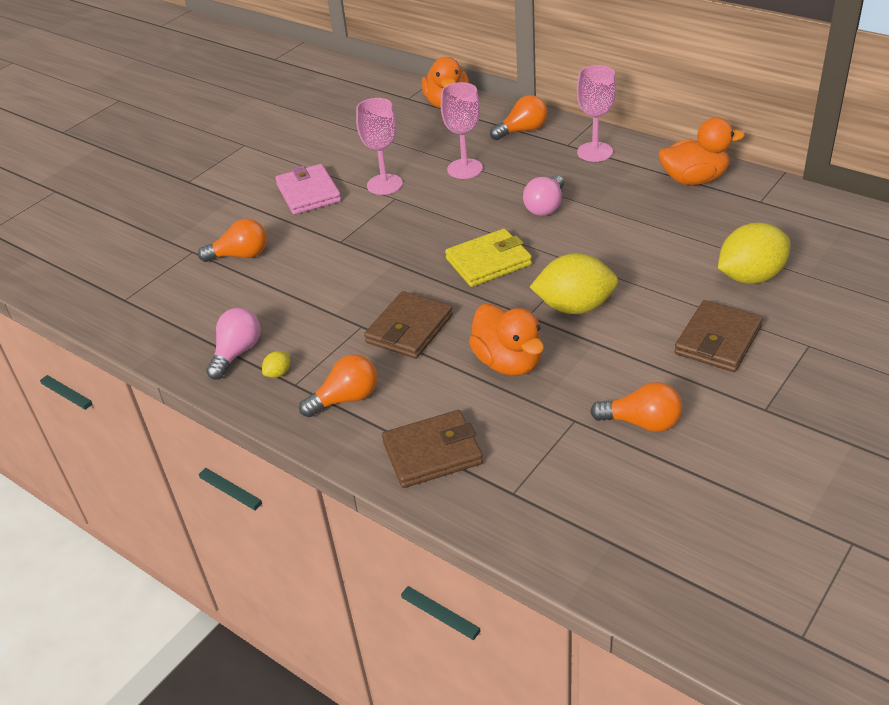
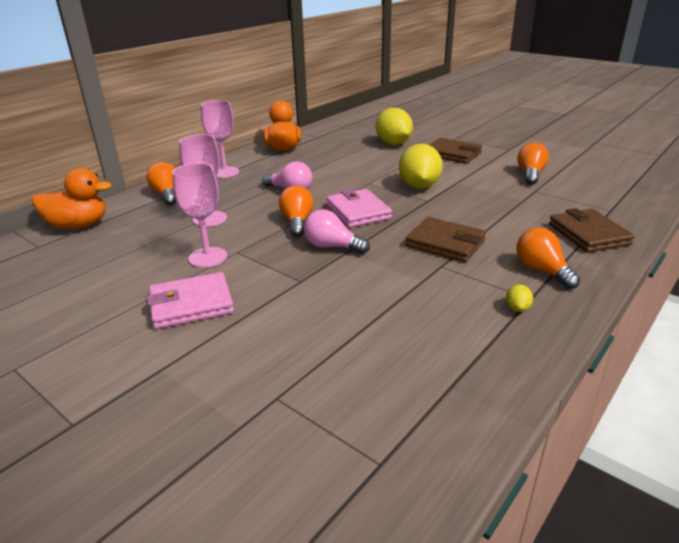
camera: 90 degrees left, 10 degrees down
orange light bulb [198,219,267,262] -> orange light bulb moved to [279,185,314,237]
pink light bulb [206,308,261,380] -> pink light bulb moved to [304,209,370,254]
yellow lemon [262,351,290,378] -> yellow lemon turned 60 degrees clockwise [506,284,533,312]
yellow wallet [445,229,532,287] -> pink wallet [326,189,392,228]
orange duck [469,304,544,376] -> none

